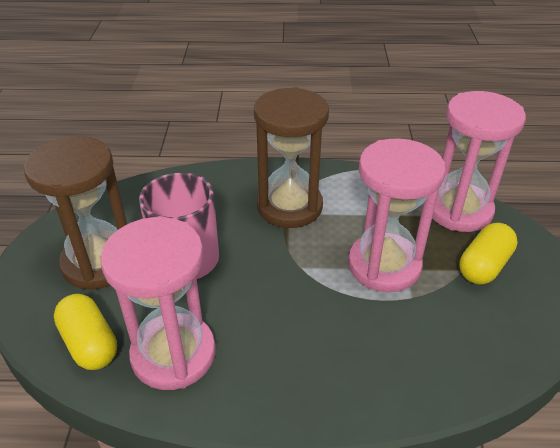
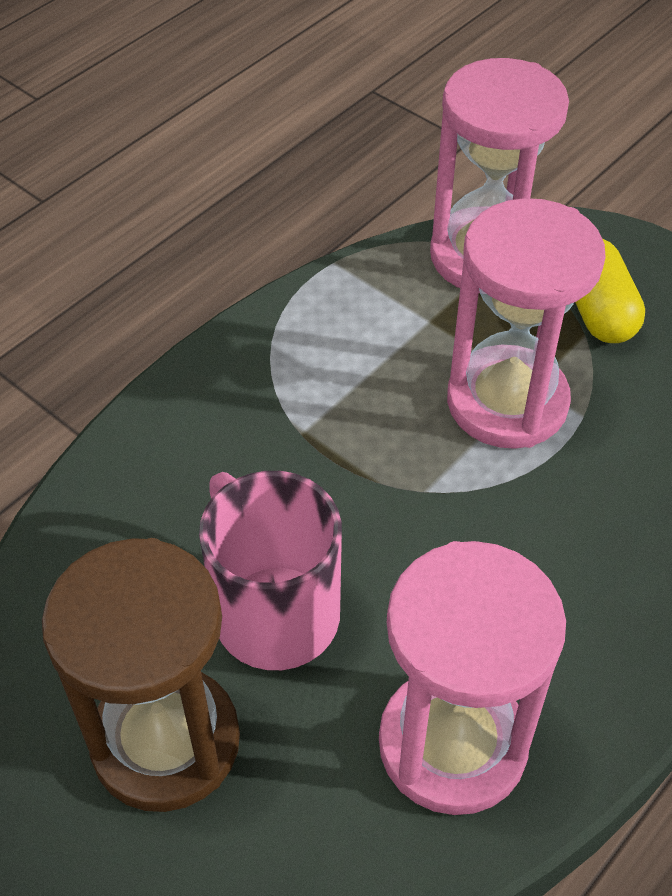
camera: 50 degrees left, 10 degrees up
yellow capsule [54,294,117,370] -> none
brown hourglass [254,87,329,228] -> none

